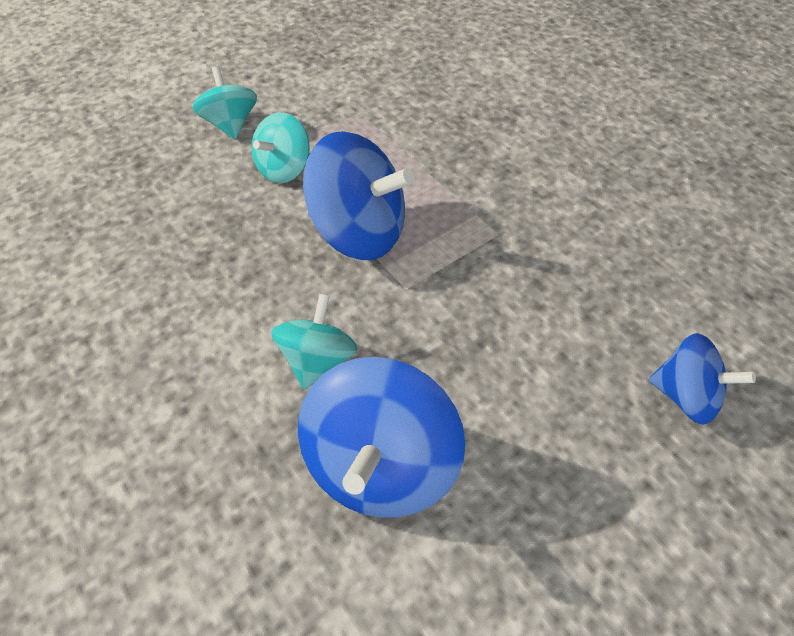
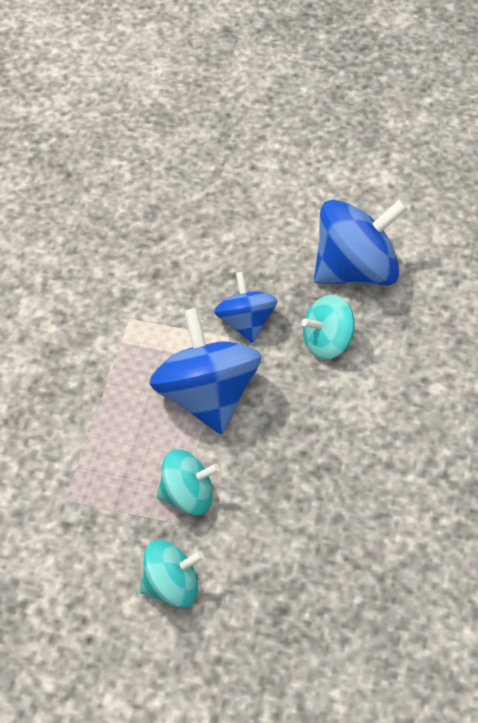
camera: 130 degrees left, 0 degrees up
turquoise spinning top [193,67,257,140] -> turquoise spinning top turned 135 degrees counterclockwise [140,540,204,608]
blue spinning top [649,333,756,425] -> blue spinning top moved to [214,271,278,343]

